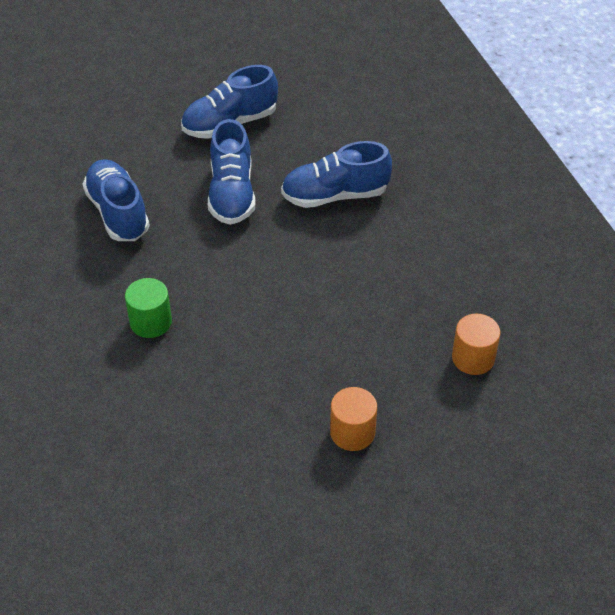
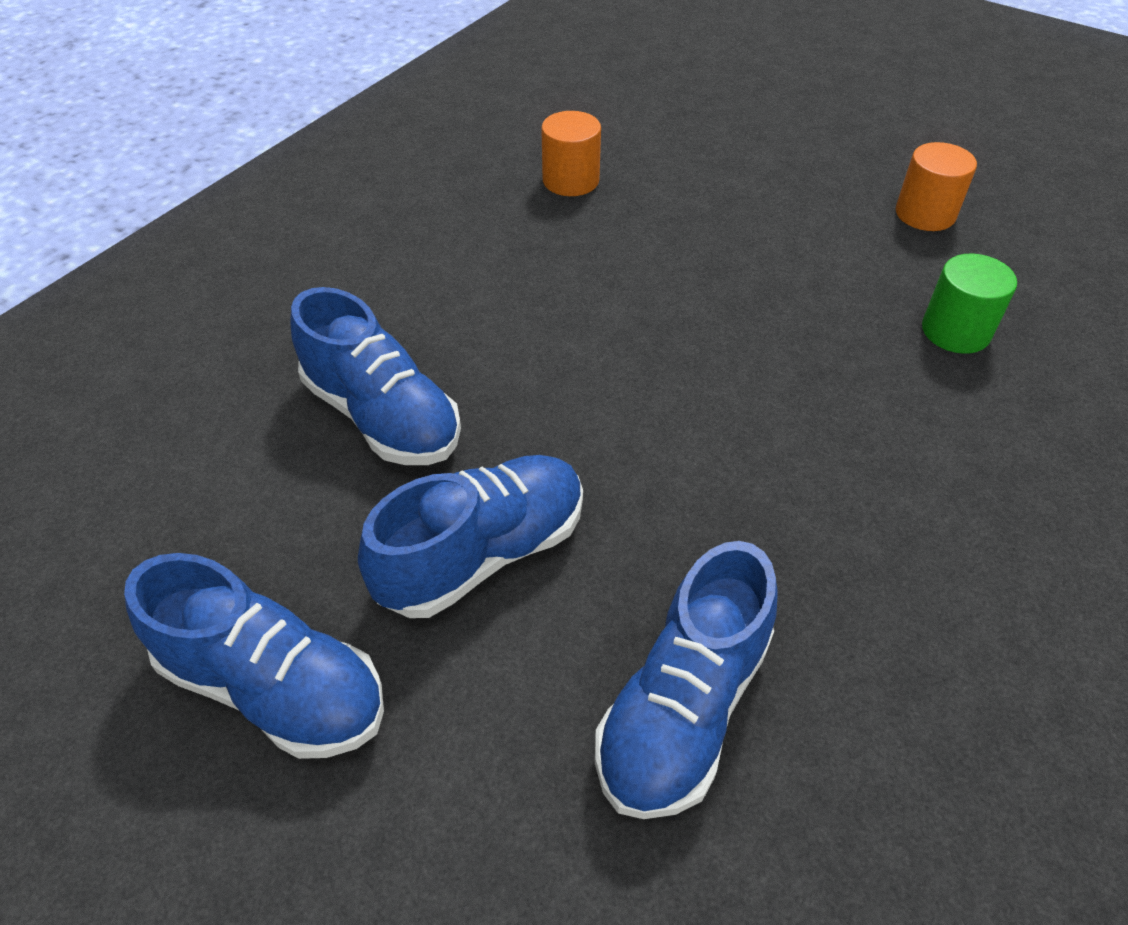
camera: 125 degrees left, 0 degrees up
green cylinder [125,278,172,338] -> green cylinder moved to [922,254,1017,354]
orange cylinder [330,387,377,451] -> orange cylinder moved to [896,142,977,231]

